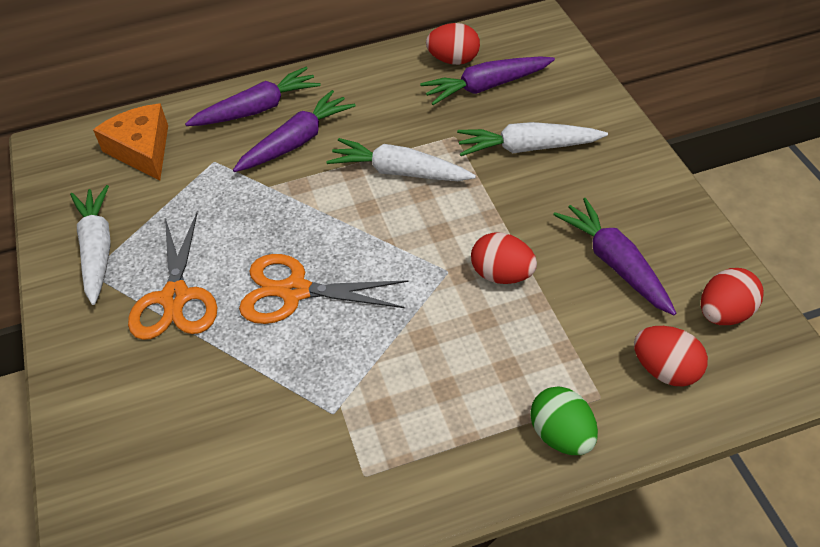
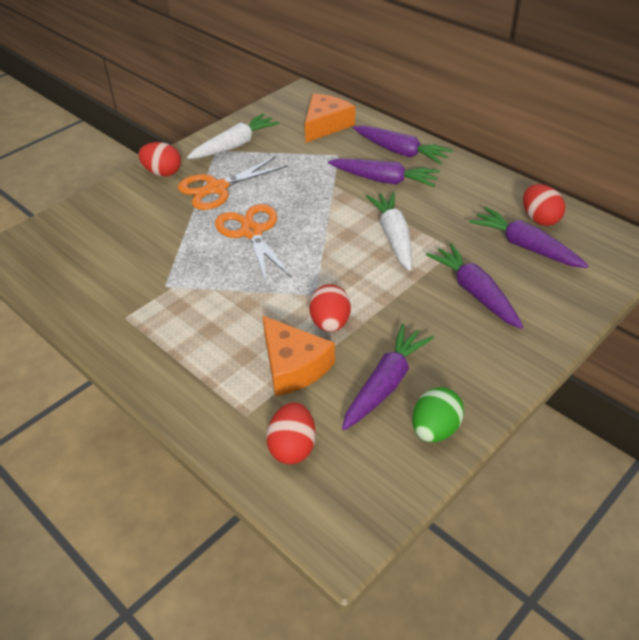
camera: 60 degrees right, 5 degrees down
white carrot [457,122,608,156] -> purple carrot [426,243,523,329]
green egg [530,387,598,455] -> green egg moved to [412,387,464,442]
red egg [701,268,764,325] -> red egg moved to [139,142,181,176]
none -> orange cheese [262,316,335,397]

